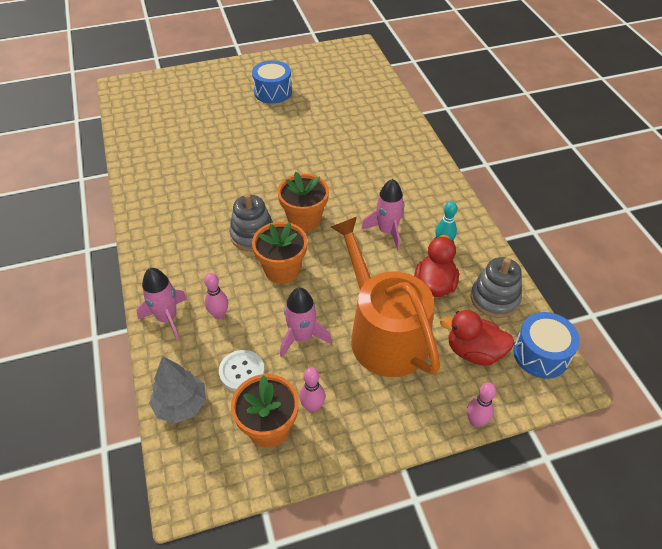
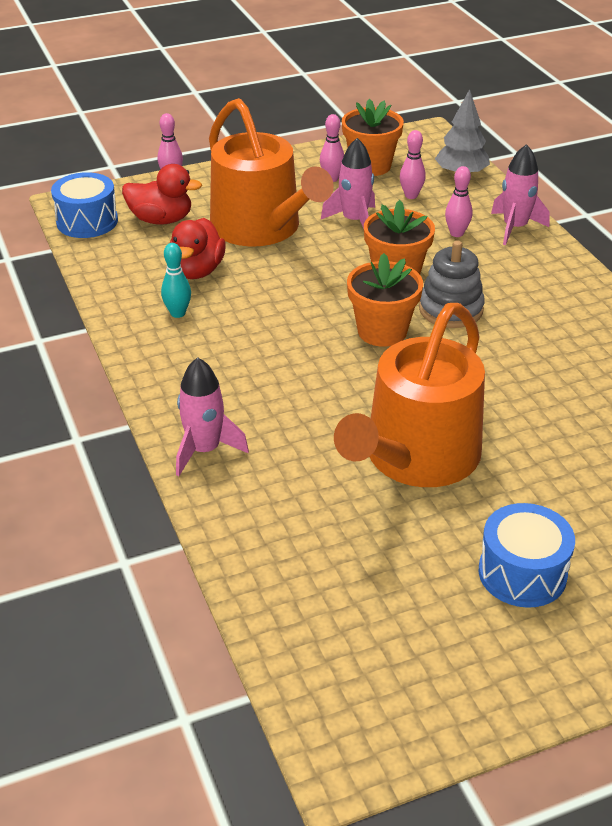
camera: 175 degrees right, 10 degrees down
white button [219,350,265,391] -> pink bowling pin [400,130,426,199]
pink rocket [361,179,405,250] -> pink rocket moved to [176,357,249,476]
grey stacking toy [470,257,522,318] -> none
none -> orange watering can [334,303,485,487]

